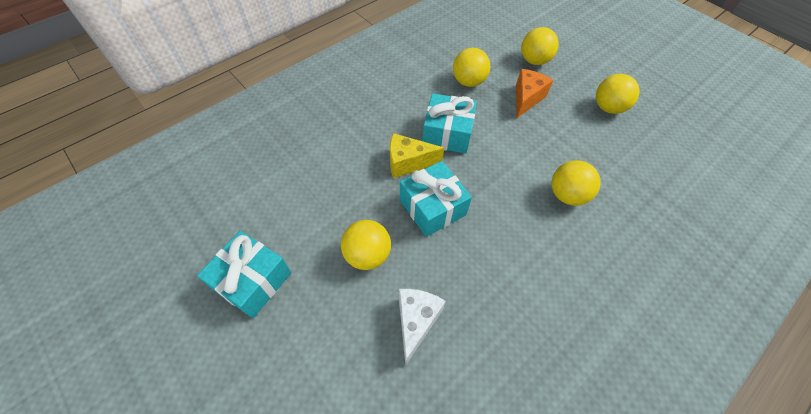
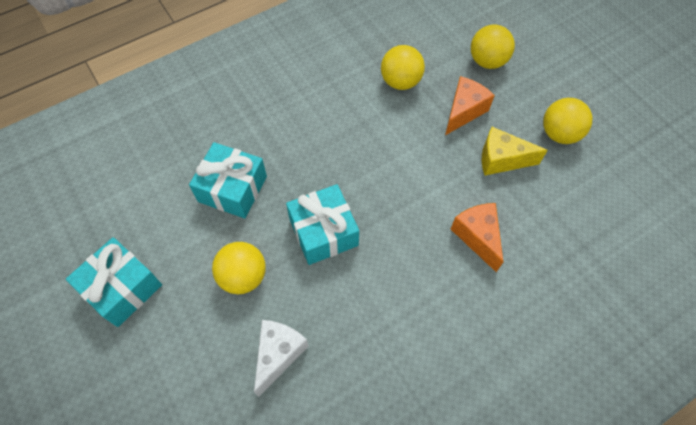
camera: 10 degrees right, 5 degrees up
yellow cheese [390,133,444,178] -> yellow cheese moved to [482,127,548,175]
turquoise gift [422,93,477,154] -> turquoise gift moved to [189,142,267,219]
yellow ball [552,160,601,206] -> orange cheese [451,203,504,272]

